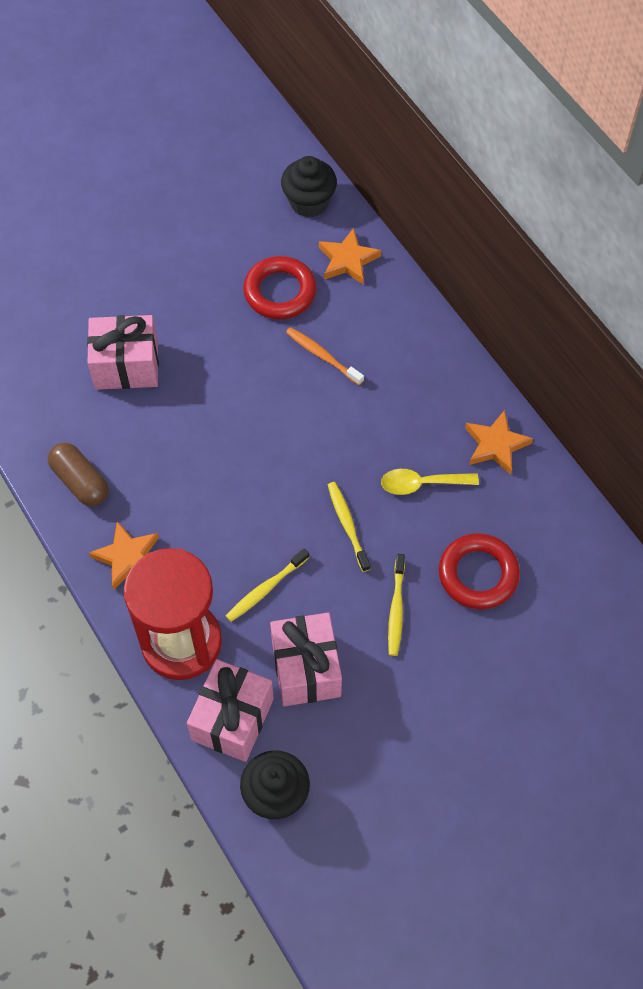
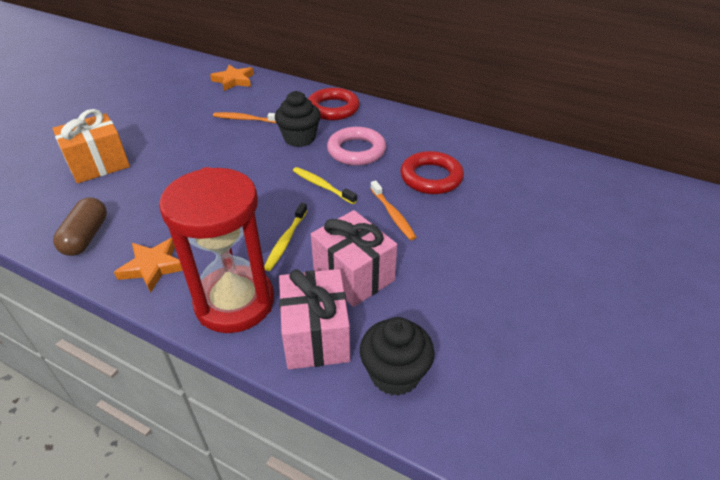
camera: 30 degrees left, 20 degrees down
brown capsule [48,442,109,506] -> brown capsule turned 75 degrees clockwise [53,197,107,256]
pink gift [87,315,159,390] -> orange gift [52,109,130,184]
red ring [243,256,317,319] -> red ring moved to [308,88,360,120]
black cupcake [281,156,337,217] -> black cupcake moved to [275,91,321,147]
yellow spoon [381,469,479,495] -> pink ring [327,127,386,166]
yellow toothbrush [388,554,405,656] -> orange toothbrush [370,180,416,240]
orange star [465,410,533,475] -> none

